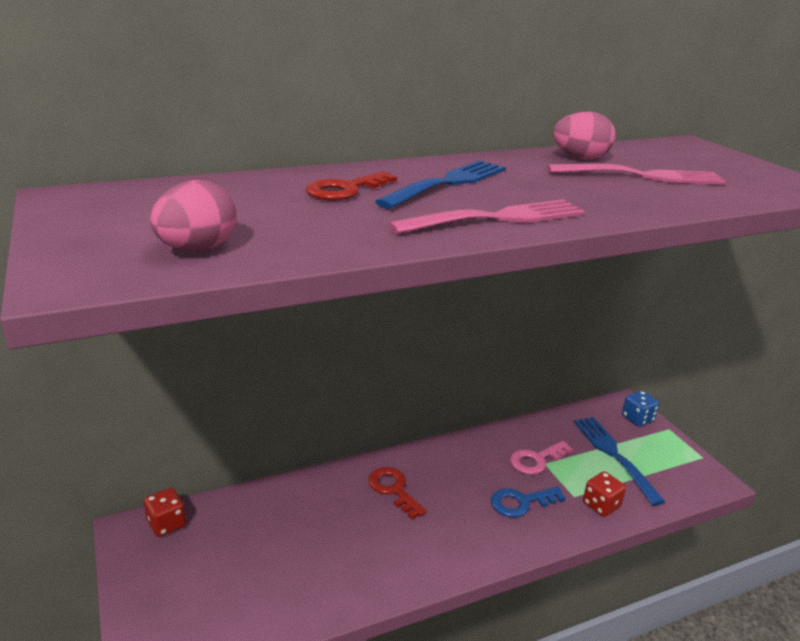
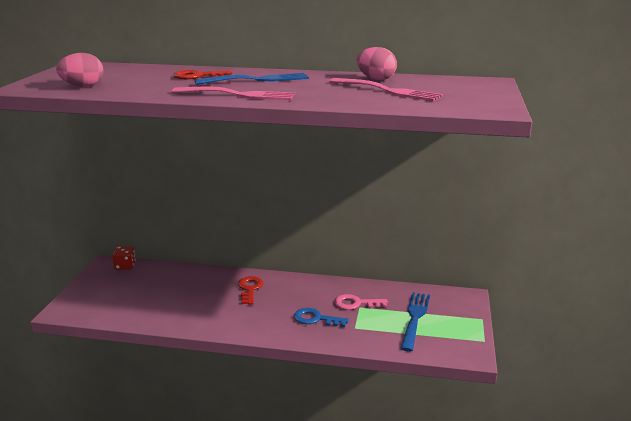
camera: 35 degrees right, 5 degrees down
red dice [583,471,626,517] -> none
blue dice [622,391,659,427] -> none

